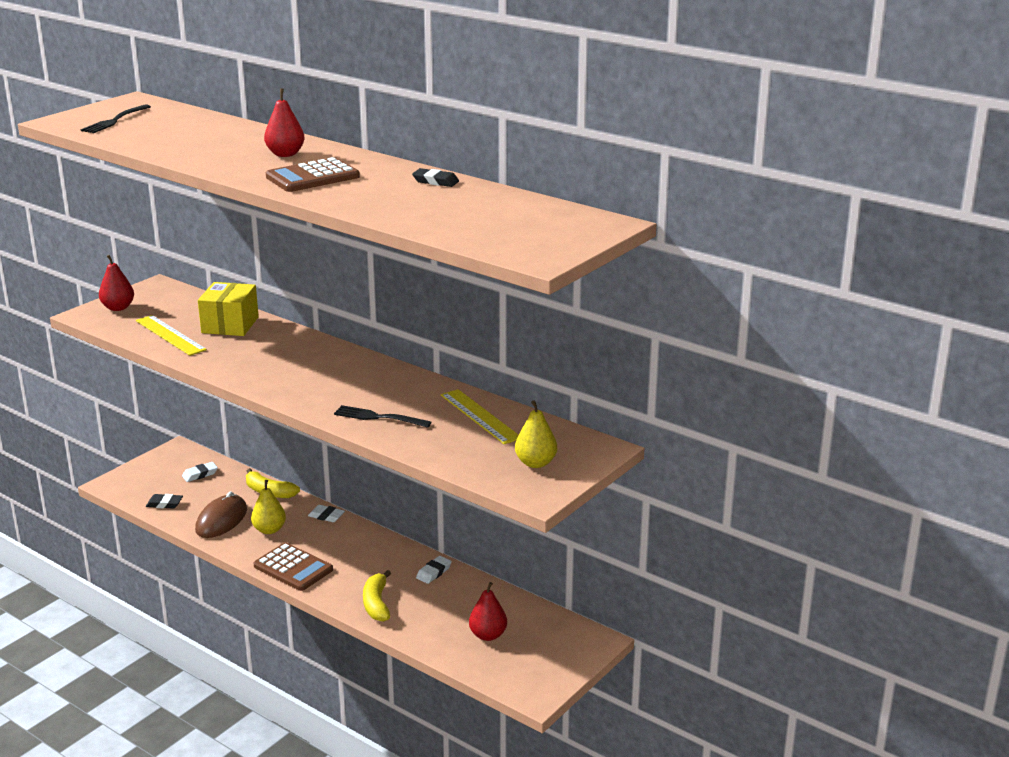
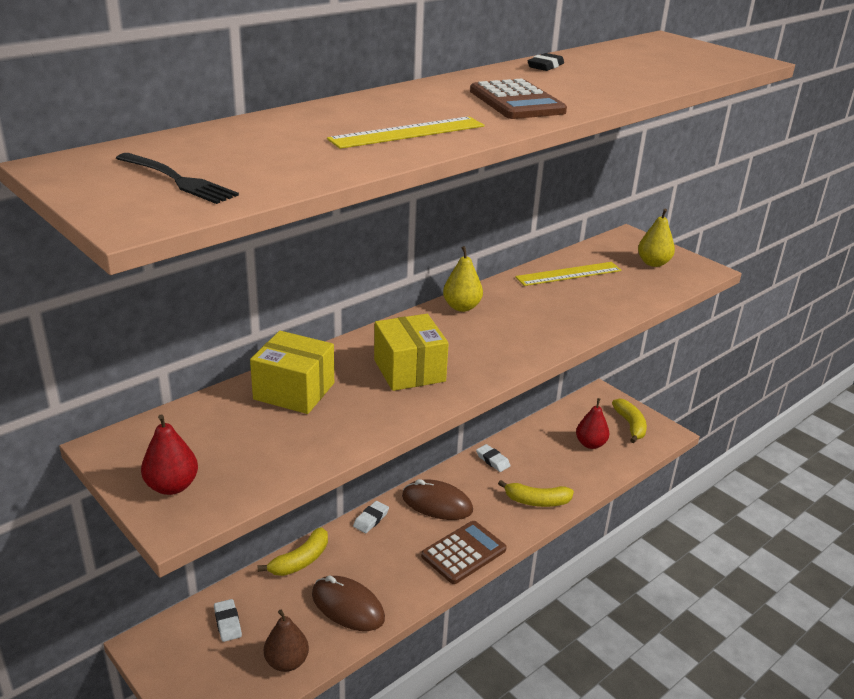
camera: 80 degrees left, 5 degrees up
yellow ruler [136,315,207,356] -> yellow ruler moved to [327,117,484,149]
black eraser [146,494,183,508] -> brown pear [264,610,309,672]
yellow pear [251,480,286,534] -> yellow pear moved to [443,246,483,312]
red pear [264,88,305,157] -> none
black fork [334,405,432,428] -> none
none -> yellow box [374,314,449,391]
none -> brown mouse [402,479,473,520]
none -> yellow banana [612,398,647,443]

